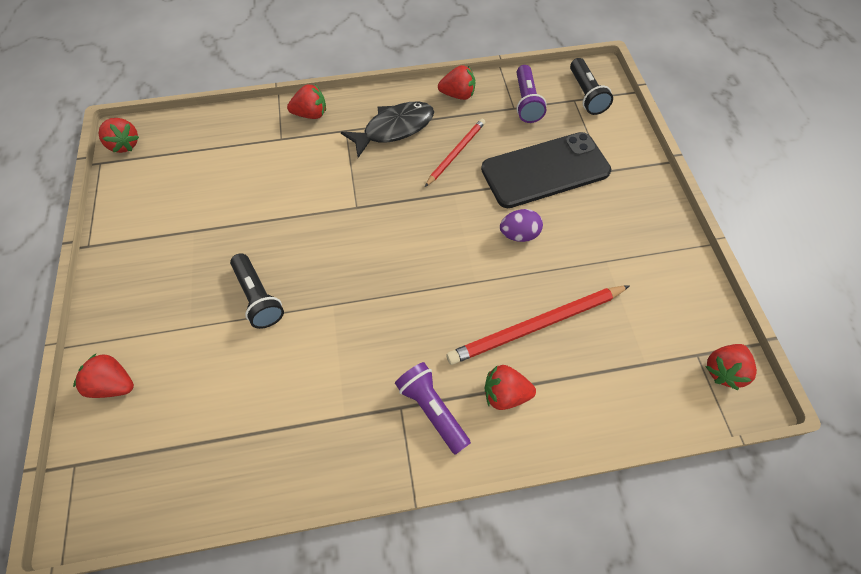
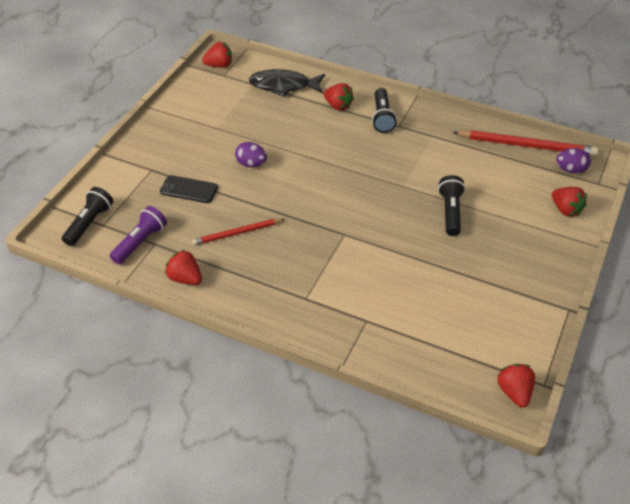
camera: 145 degrees left, 15 degrees down
red strawberry [287,84,326,119] -> none
black fish [341,102,434,158] -> black fish moved to [249,69,325,97]
purple flashlight [395,362,471,455] -> black flashlight [372,88,397,133]
red pencil [446,285,630,365] -> red pencil moved to [453,130,598,156]
black phone [481,132,611,208] -> black phone [160,175,218,203], size x0.52
none -> purple egg [556,148,591,174]

